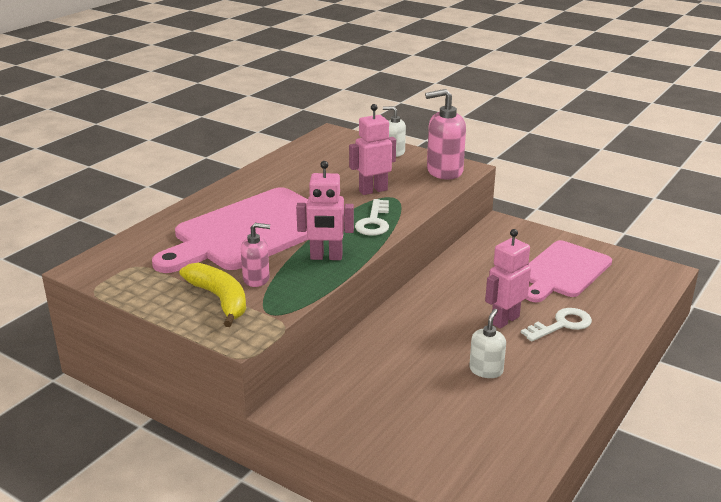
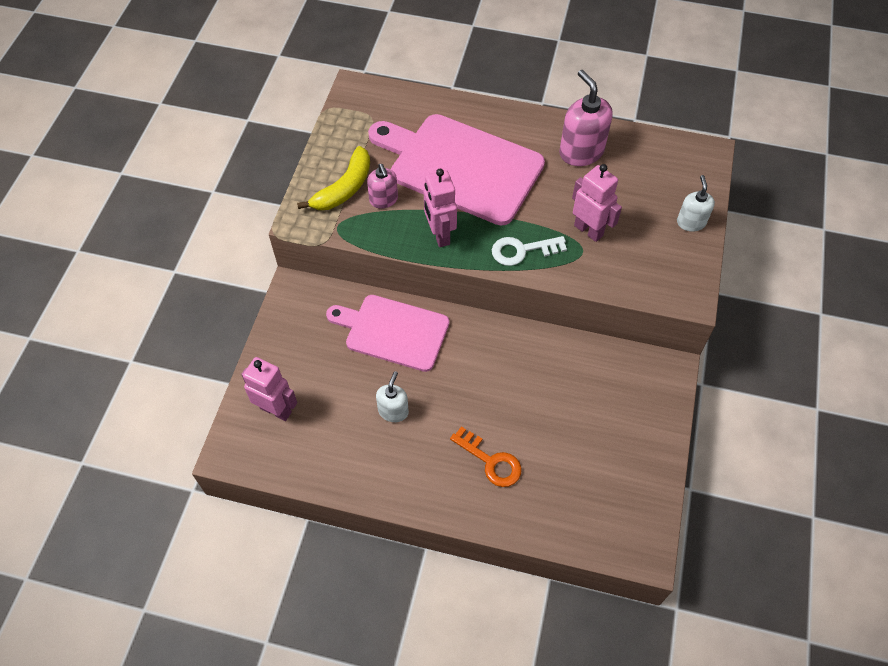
camera: 70 degrees right, 30 degrees up
pink soap dispenser [425,89,466,180] -> pink soap dispenser moved to [559,70,613,166]
white soap dispenser [469,309,506,378] -> white soap dispenser turned 75 degrees counterclockwise [376,371,409,422]
pink robot [485,229,531,329] -> pink robot moved to [241,357,297,421]
white key [521,308,592,342] -> orange key [450,426,522,487]
pink cutting board [526,240,612,302] -> pink cutting board moved to [326,295,449,372]

